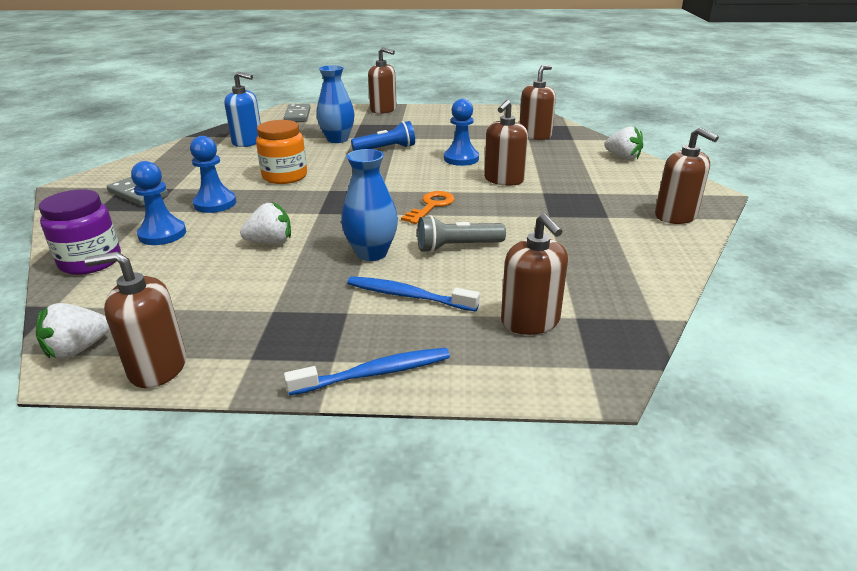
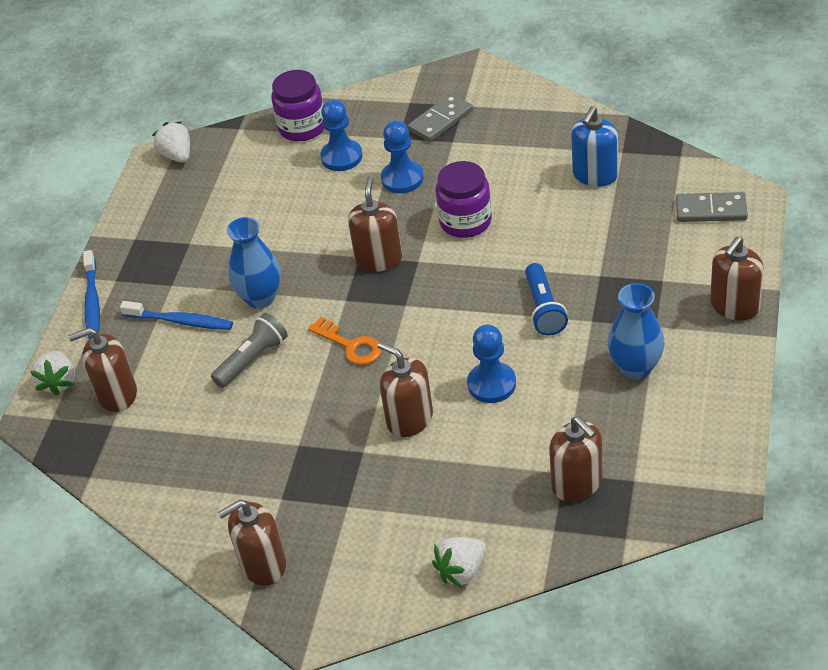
camera: 105 degrees right, 15 degrees up
brown soap dispenser [84,251,186,388] -> brown soap dispenser moved to [348,176,402,271]
white strawberry [240,201,291,244] -> white strawberry moved to [30,351,75,396]
orange jar [256,120,307,184] -> purple jar [436,161,492,238]
blue vase [316,65,354,143] -> blue vase moved to [608,283,665,379]
blue toothbrush [347,276,480,312] -> blue toothbrush turned 75 degrees clockwise [120,301,233,330]
grey flashlight [417,215,506,253] -> grey flashlight turned 45 degrees clockwise [211,313,288,388]

